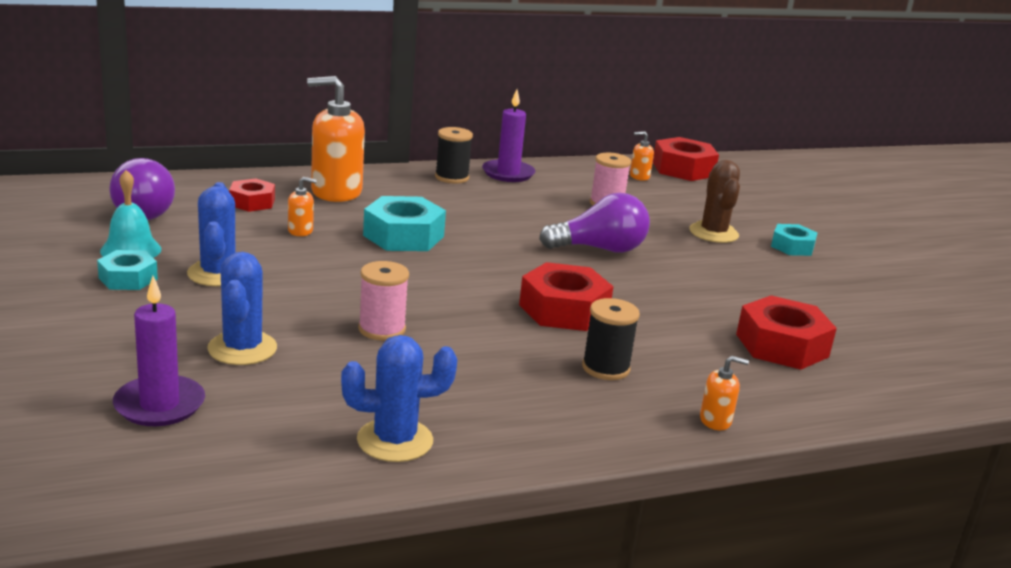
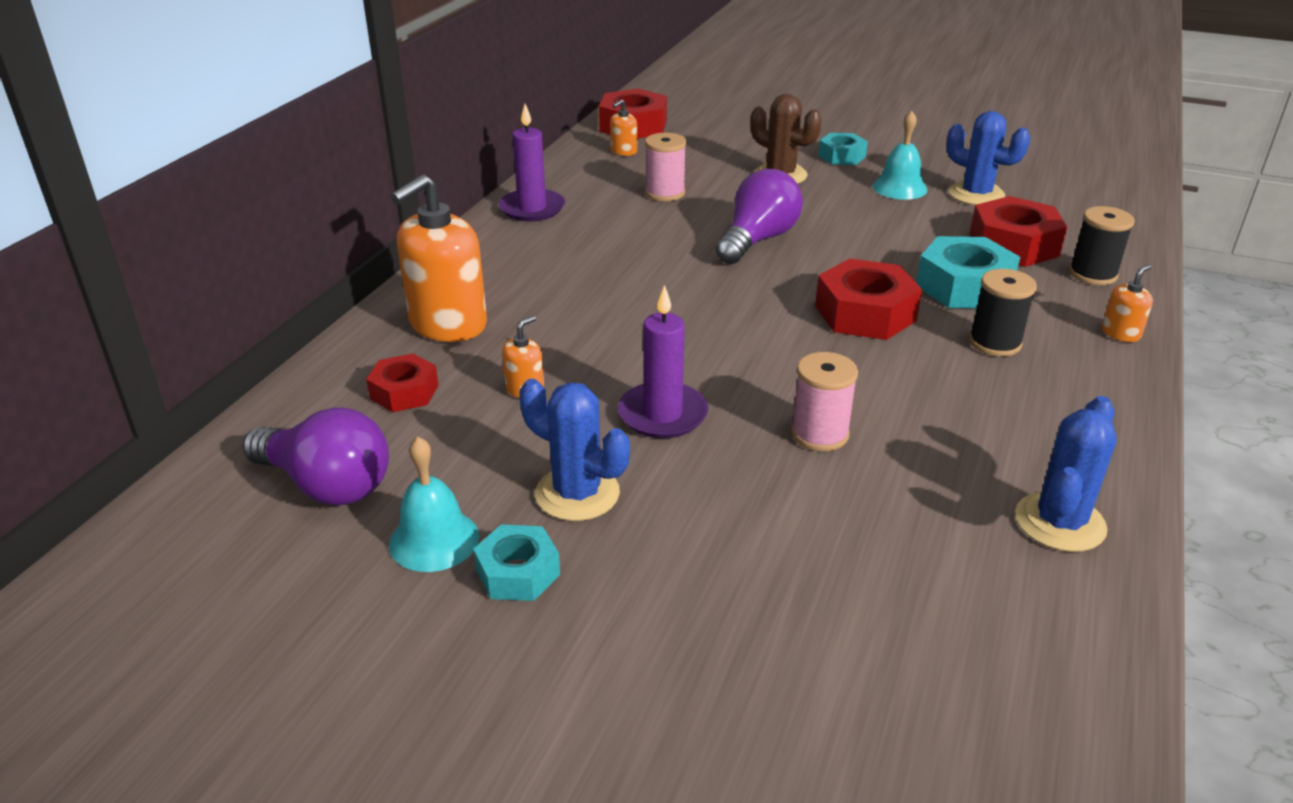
camera: 45 degrees left, 10 degrees up
purple candle [113,276,205,426] -> purple candle moved to [618,285,708,438]
blue cactus [207,252,277,365] -> blue cactus moved to [946,111,1030,205]
turquoise nut [363,196,446,251] -> turquoise nut moved to [916,236,1020,308]
black spool [435,127,473,184] -> black spool moved to [1069,206,1135,285]
none -> turquoise bell [873,111,928,200]

